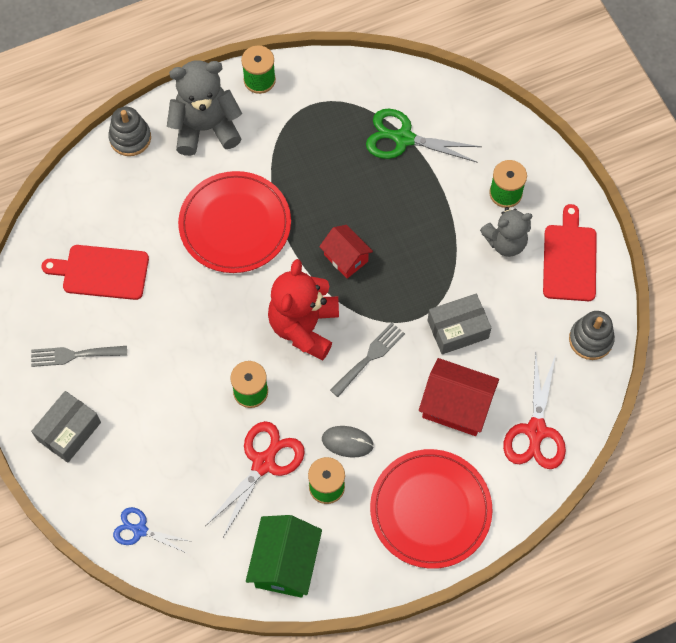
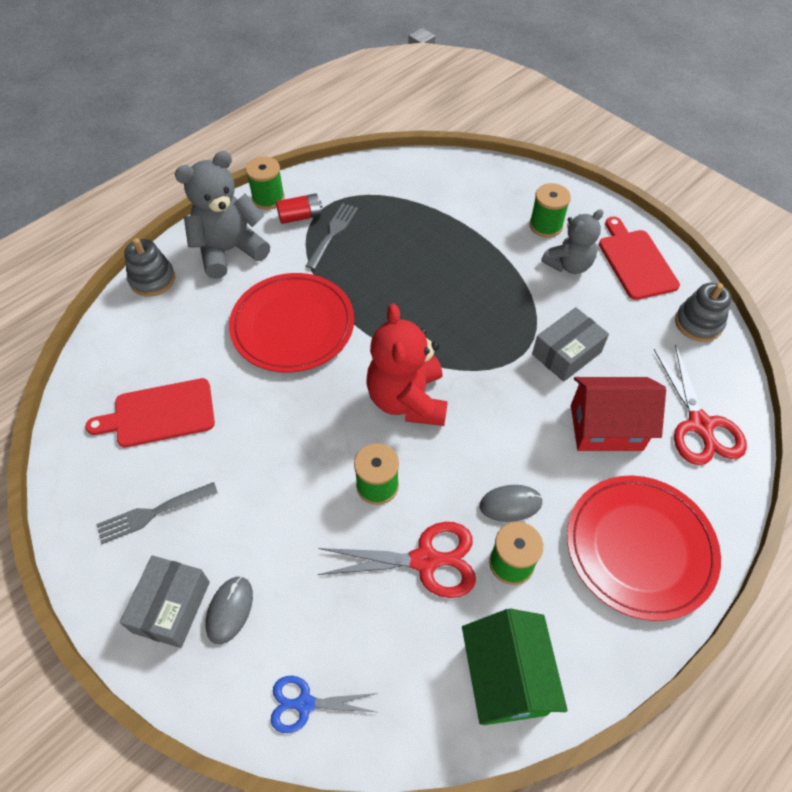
camera: 20 degrees left, 10 degrees down
red scissors [205,421,305,537] -> red scissors turned 75 degrees clockwise [317,522,476,598]
red house [319,225,373,279] -> none
grey fork [330,323,405,397] -> grey fork moved to [306,203,358,270]
green scissors [366,109,482,163] -> none
none -> grey mouse [205,576,253,645]
none -> red battery [276,193,323,224]

